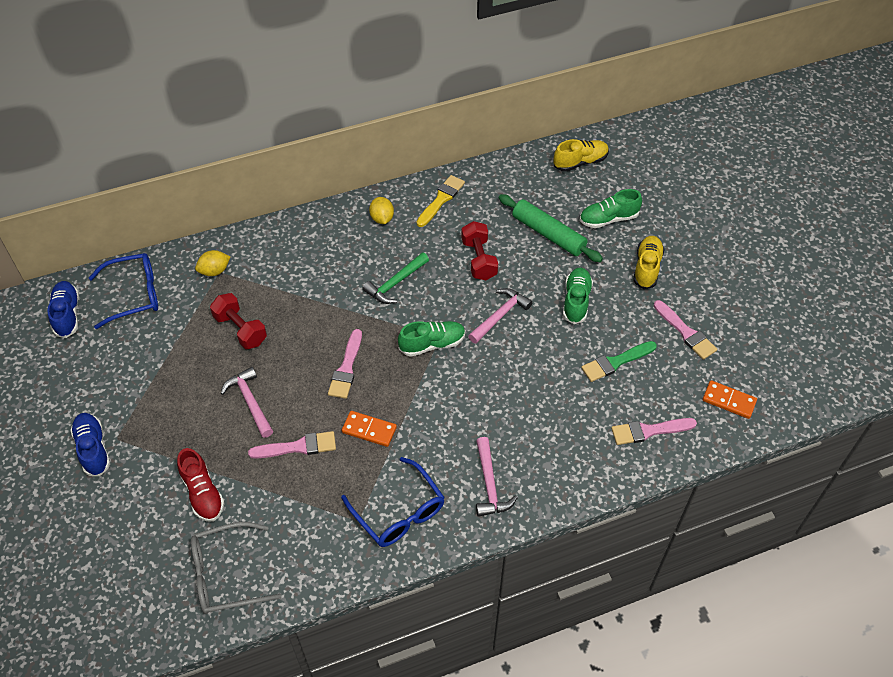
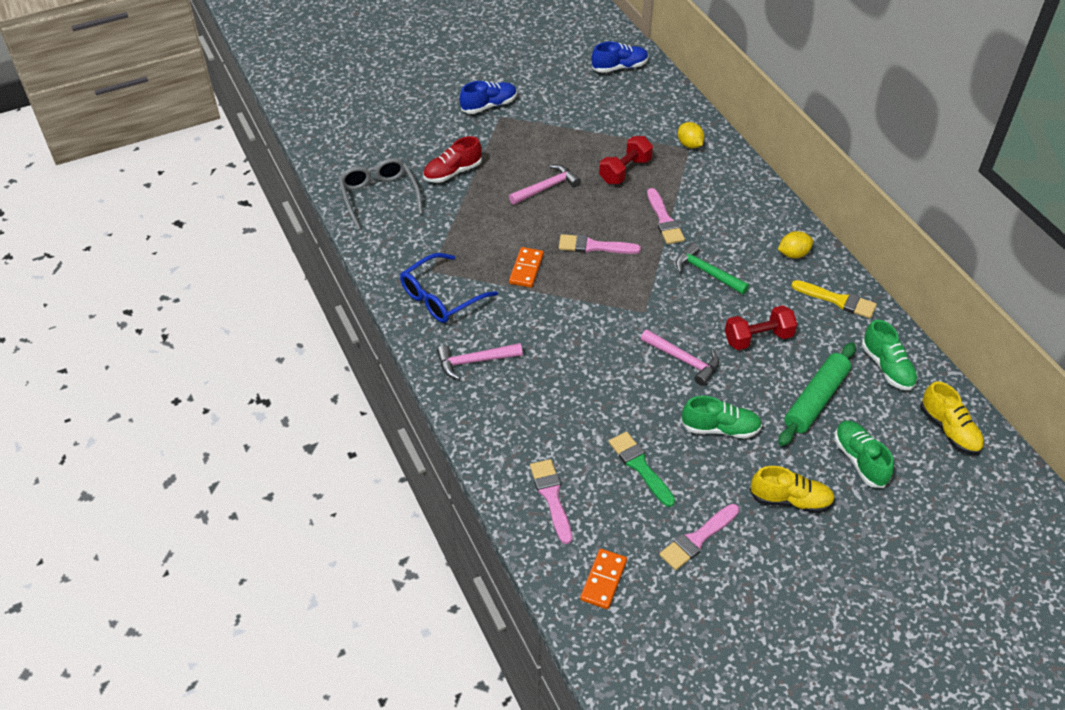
camera: 85 degrees right, 5 degrees down
blue glasses [89,253,158,329] -> none
pink brush [248,431,336,459] -> pink brush moved to [647,188,685,244]
green shoe [398,321,465,357] -> green shoe moved to [862,320,918,390]

